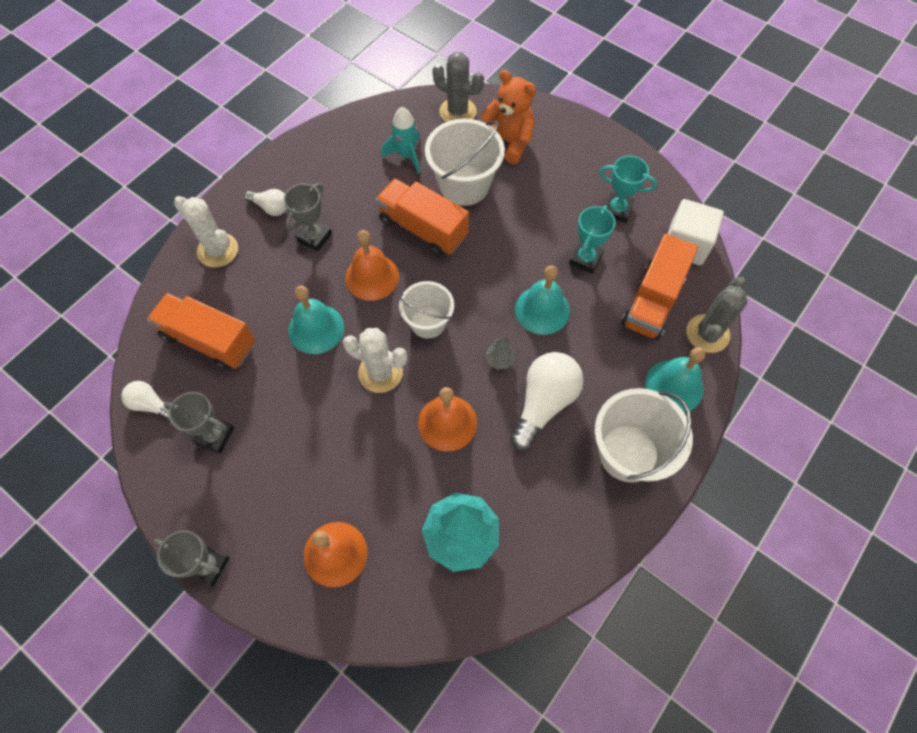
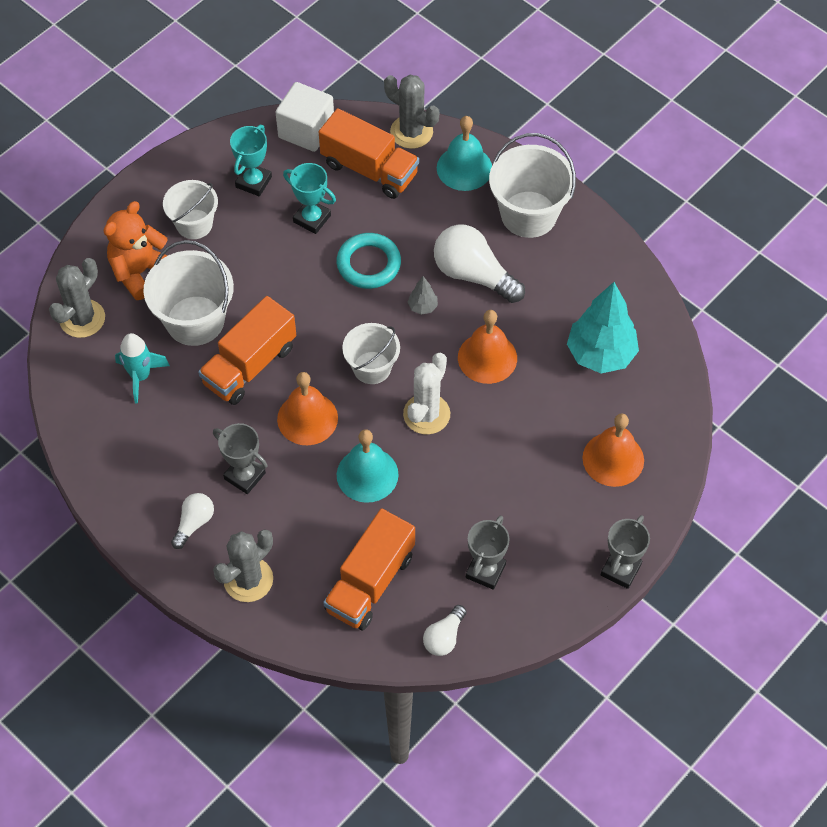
camera: 85 degrees left, 5 degrees down
white cactus [174,196,238,267] -> grey cactus [213,530,273,602]
turquoise bell [515,265,570,335] -> turquoise ring [336,233,401,289]
none -> white bucket [163,180,218,239]

